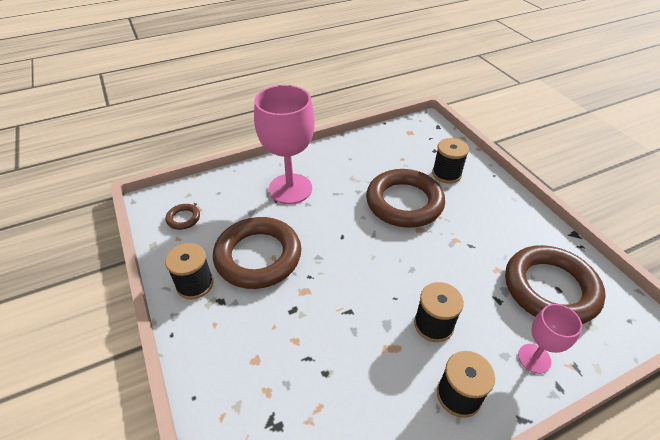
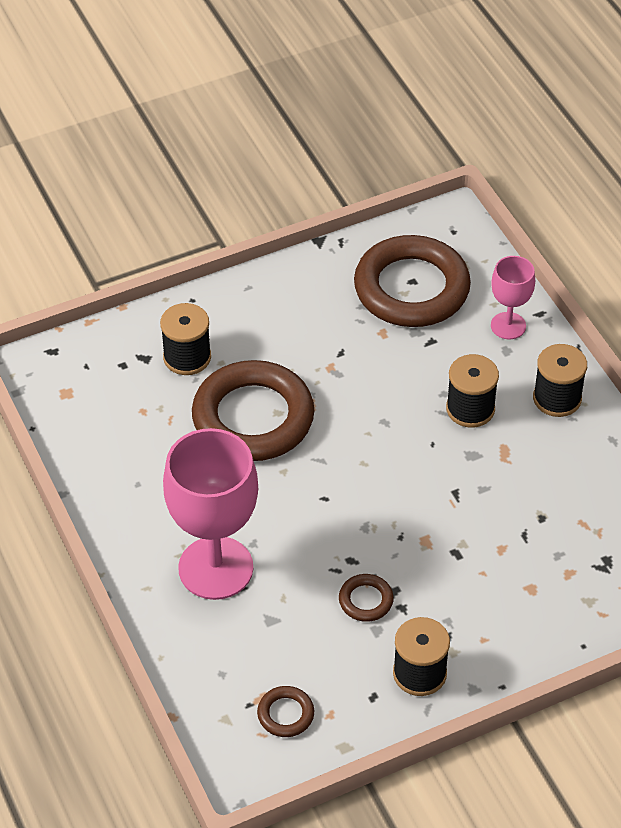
camera: 90 degrees left, 5 degrees up
brown ring [213,217,301,289] -> brown ring [339,574,394,622], size x0.42

